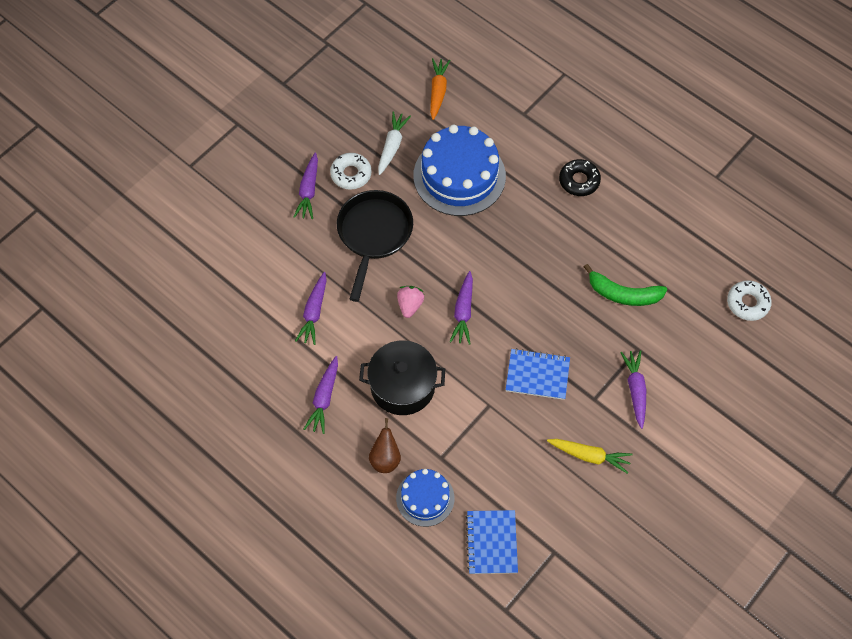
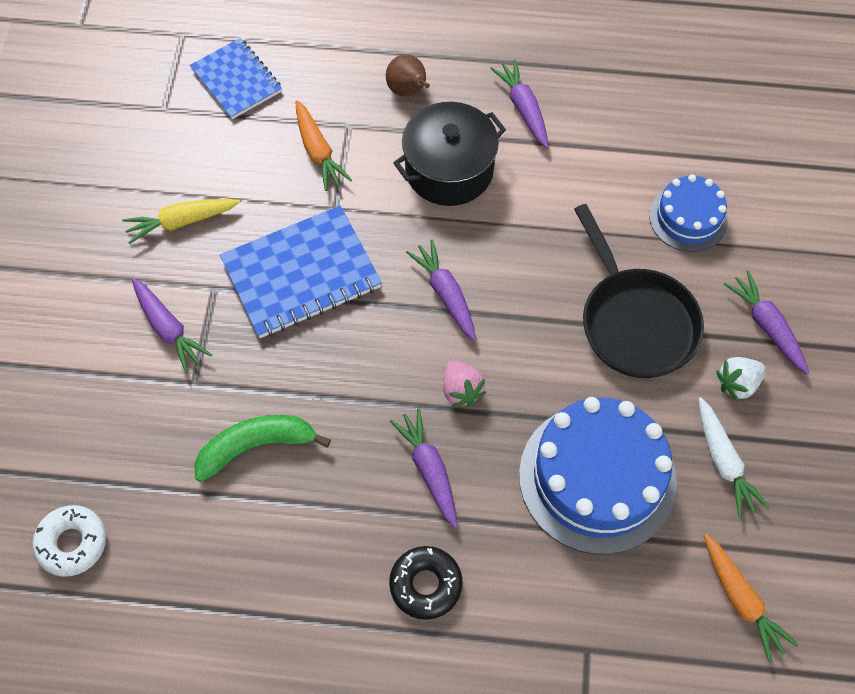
camera: 145 degrees right, 0 degrees up
purple carrot [295,272,327,345] -> purple carrot moved to [390,408,457,528]
white donut [330,153,372,190] -> white strawberry [716,357,766,402]
blue cake [396,469,454,527] -> blue cake moved to [649,174,728,252]
pink strawberry [397,286,424,318] -> pink strawberry moved to [443,360,487,407]
blue notebook [506,348,570,400] -> blue notebook [220,205,382,338], size x1.54
none -> orange carrot [296,100,352,191]

